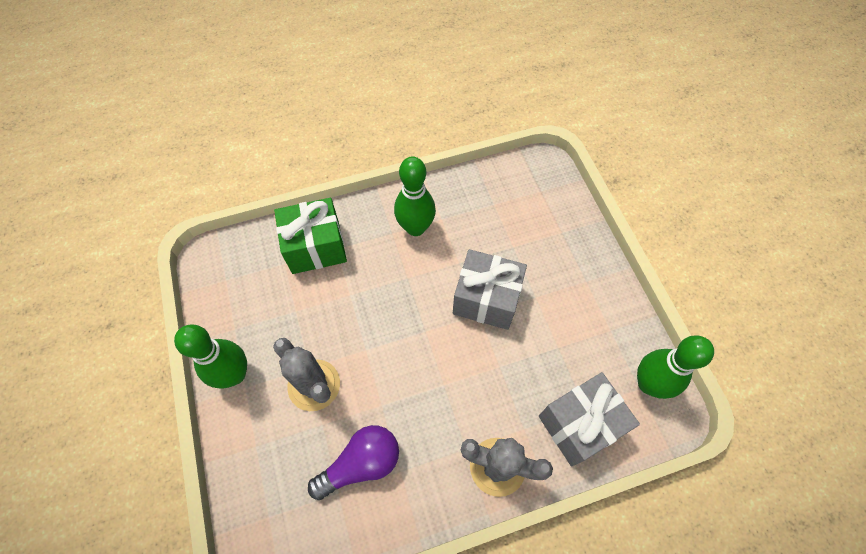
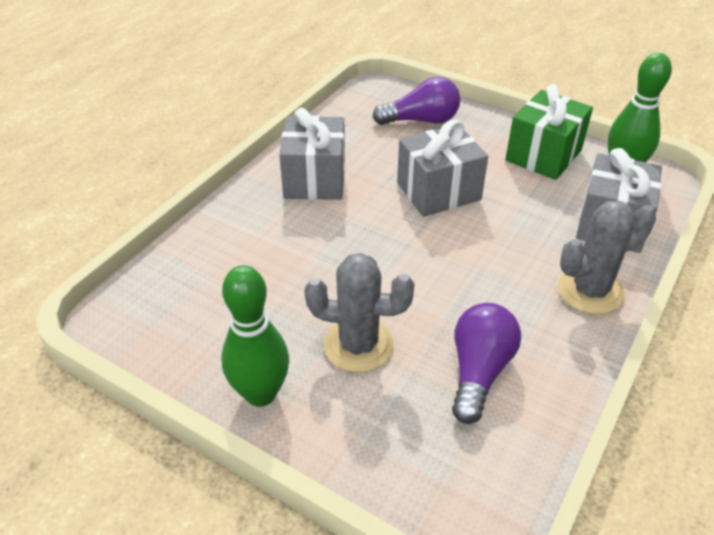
camera: 40 degrees left, 20 degrees down
green gift [274,198,347,274] -> green gift moved to [505,84,593,180]
green bowling pin [394,156,436,236] -> grey gift [279,108,345,200]
none -> purple light bulb [372,77,460,125]

